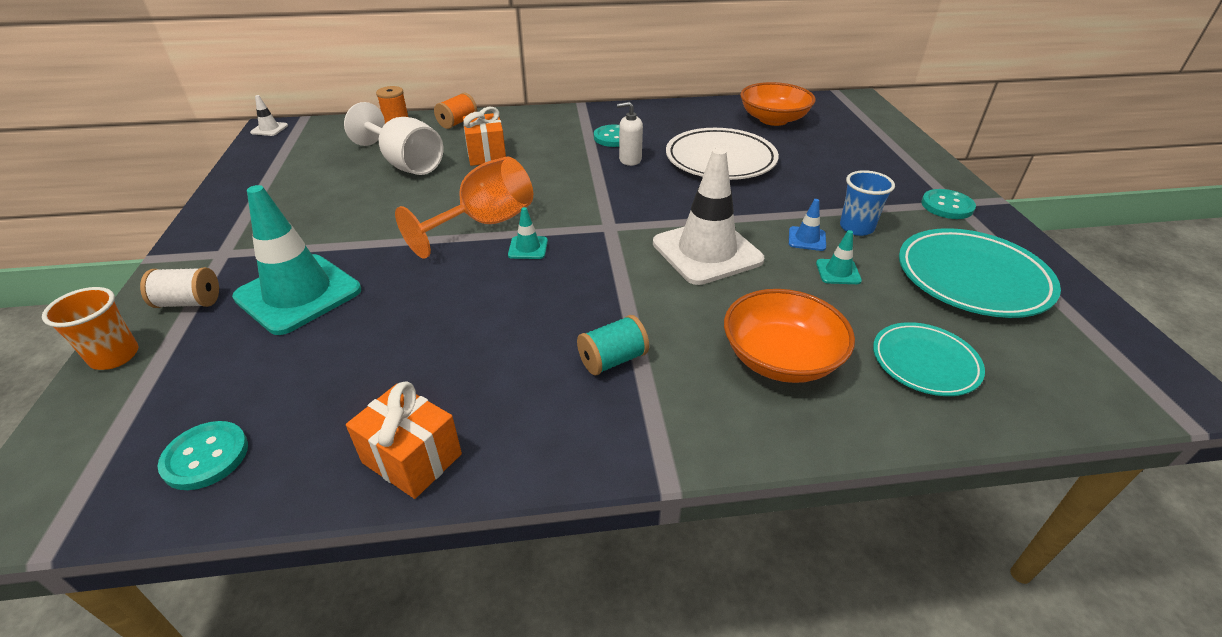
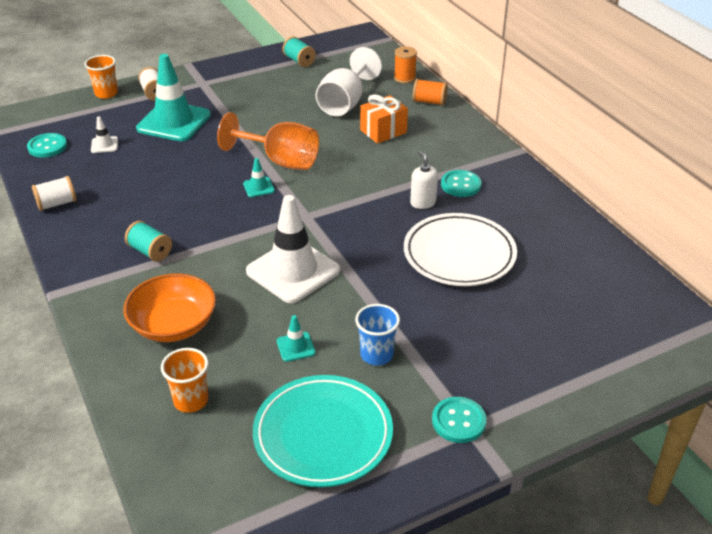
camera: 70 degrees right, 0 degrees up
white traffic cone [250,95,288,136] -> white traffic cone moved to [91,116,118,153]
orange gift [346,381,462,499] -> white spool [32,176,77,211]
orange bowl [740,82,816,126] -> none
blue traffic cone [789,199,826,251] -> none
turquoise plate [873,322,985,396] -> orange cup [161,348,208,413]
none -> turquoise spool [282,37,316,67]

